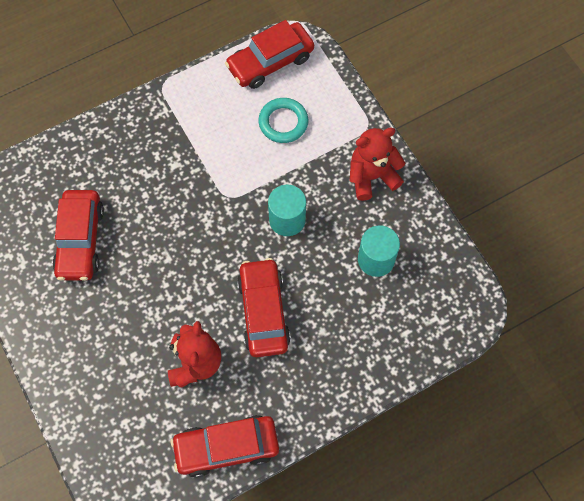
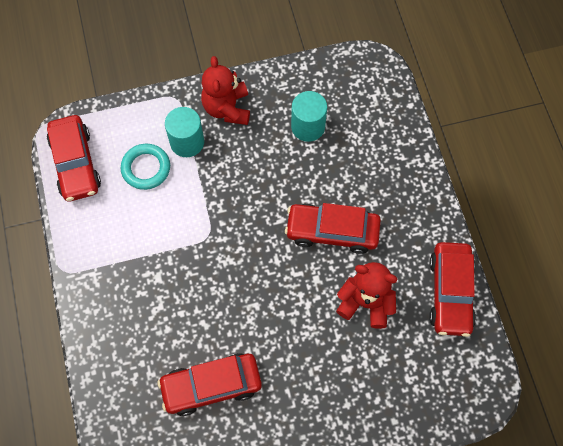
camera: 75 degrees left, 0 degrees up
red car [53,190,104,281] -> red car turned 150 degrees clockwise [157,353,262,416]
turquoise cylinder [268,185,306,236] -> turquoise cylinder moved to [165,107,204,157]

